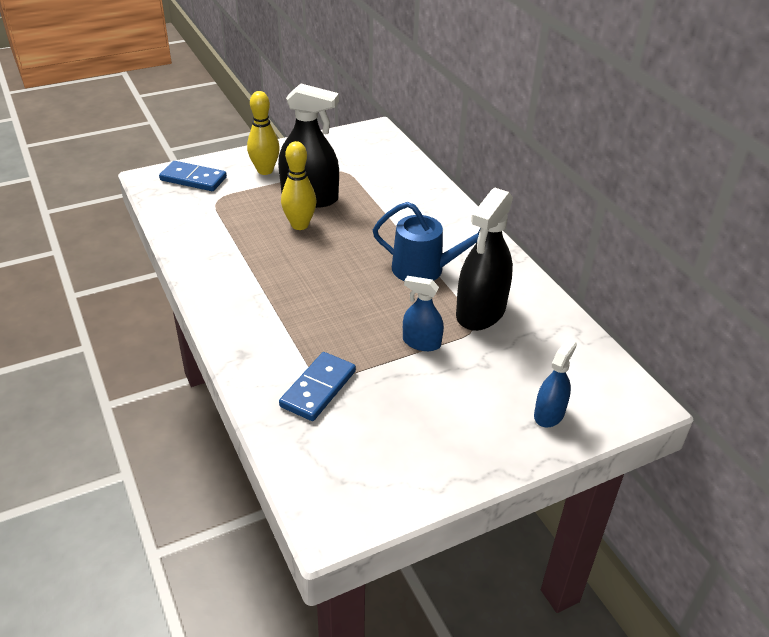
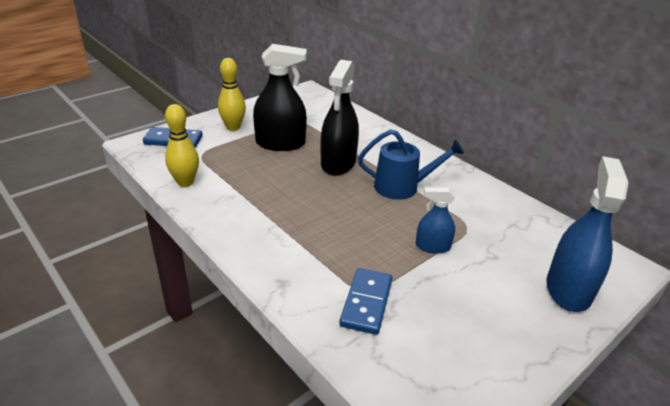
camera: 15 degrees left, 5 degrees down
yellow bowling pin [281,141,316,230] -> yellow bowling pin moved to [165,104,199,187]
black spray bottle [456,188,513,331] -> black spray bottle moved to [320,60,359,175]
blue spray bottle [534,338,577,428] -> blue spray bottle [547,156,629,312], size x1.82

